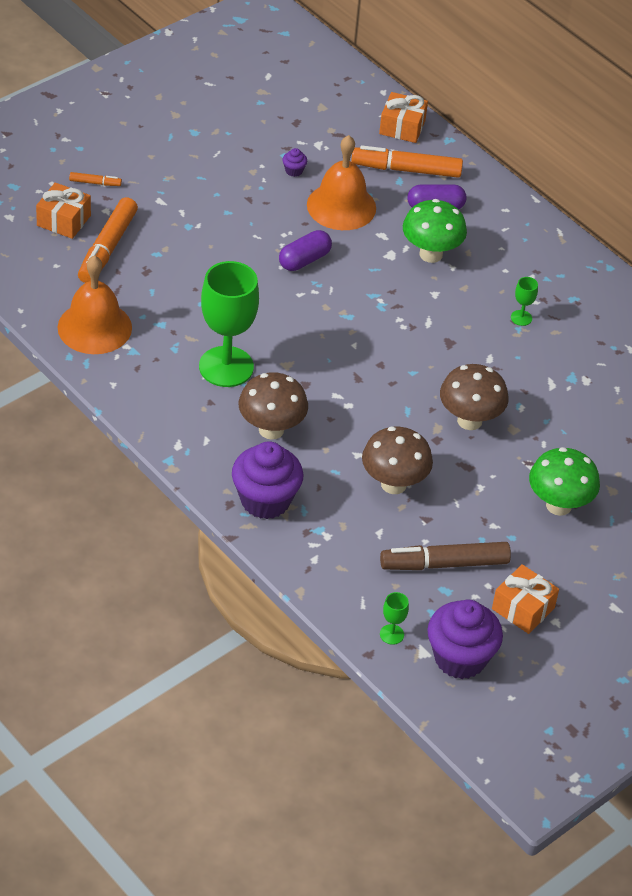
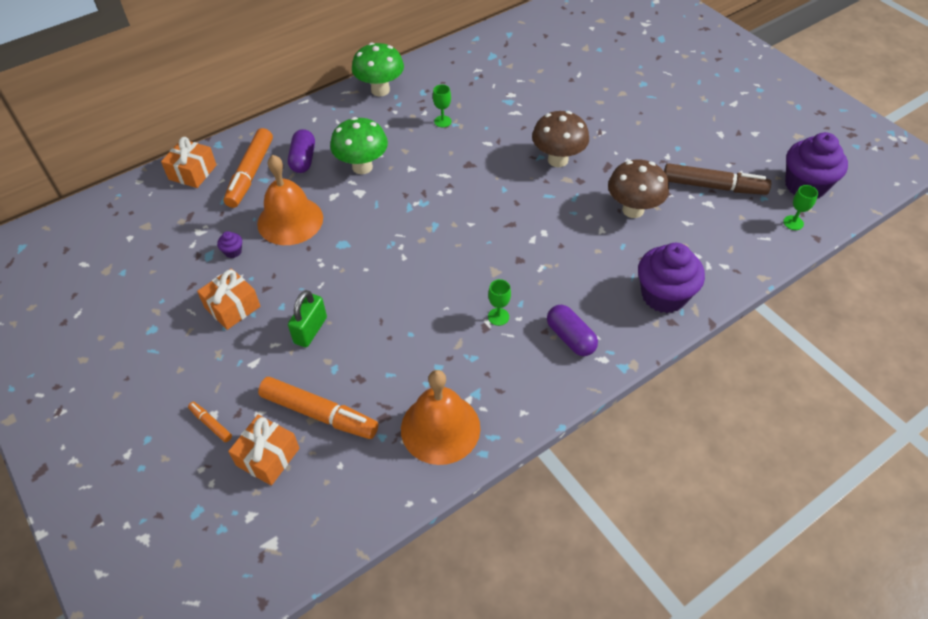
camera: 80 degrees left, 5 degrees up
orange marker [69,172,122,186] -> orange marker turned 60 degrees counterclockwise [188,402,232,442]
green goblet [199,261,259,387] -> green goblet [488,279,511,326], size x0.41
brown mushroom [239,372,308,440] -> none
purple capsule [279,230,332,271] -> purple capsule moved to [547,305,598,356]
brown marker [380,542,511,570] -> brown marker turned 75 degrees counterclockwise [664,163,771,195]
orange gift [492,564,559,634] -> orange gift moved to [197,268,260,330]
green mushroom [529,447,600,516] -> green mushroom moved to [352,43,404,96]
none -> green padlock [288,290,327,347]

